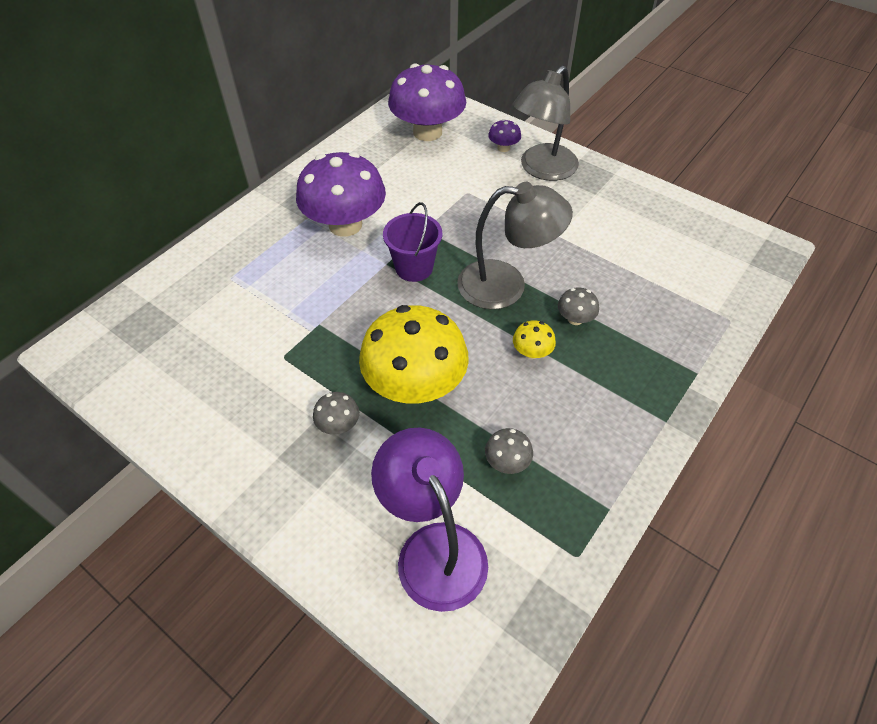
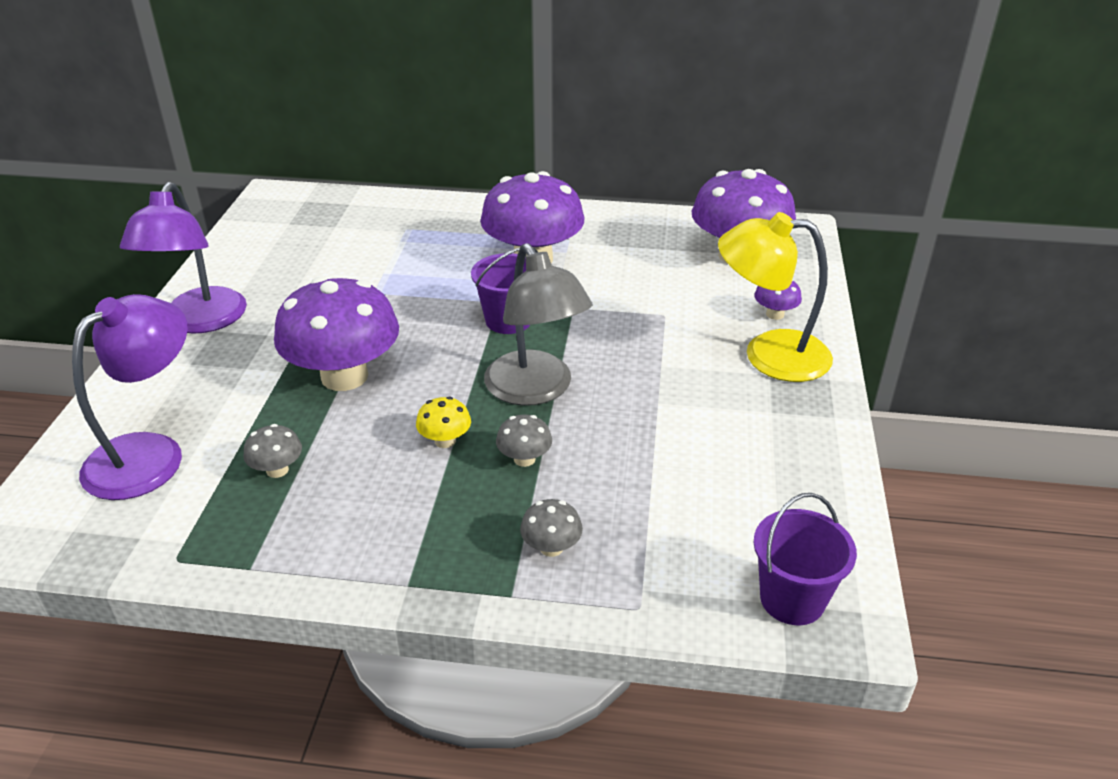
camera: 60 degrees right, 15 degrees down
grey mushroom [313,392,359,435] -> grey mushroom moved to [520,499,583,557]
yellow mushroom [359,305,469,403] -> purple mushroom [274,277,399,391]
grey lamp [512,66,579,181] -> yellow lamp [718,212,833,382]
none -> purple lamp [120,182,247,334]
none -> purple bucket [754,493,857,625]

